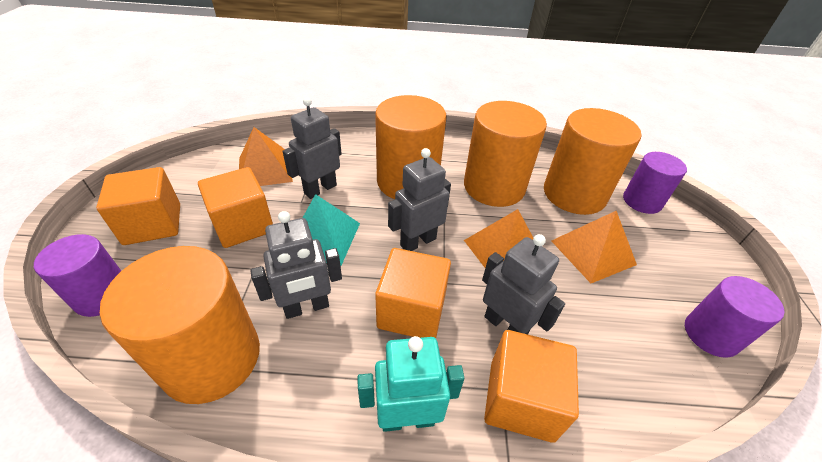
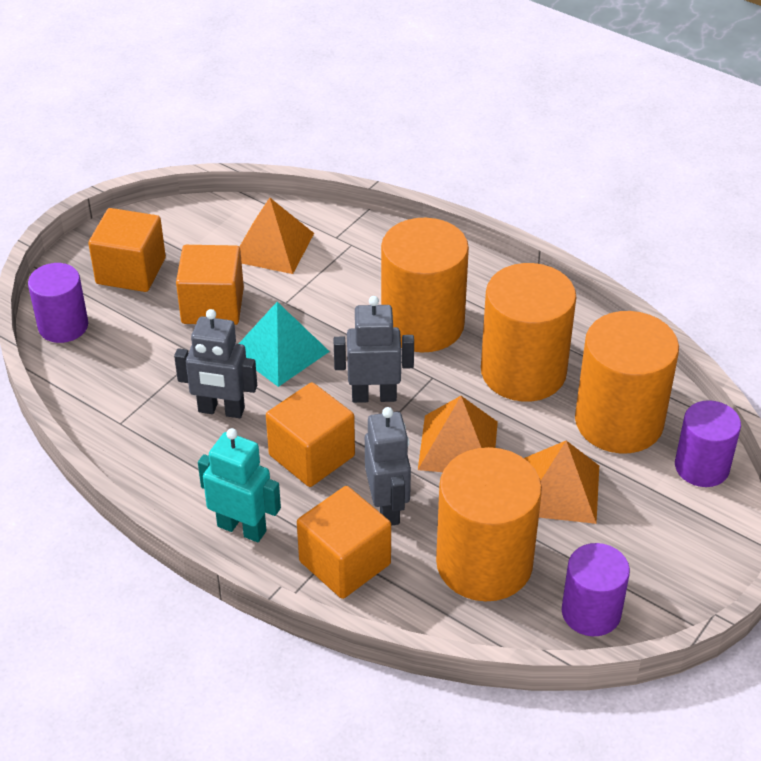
camera: 35 degrees right, 0 degrees up
orange cylinder [100,246,260,404] -> orange cylinder moved to [436,447,542,601]
grey robot [283,97,342,199] -> none

